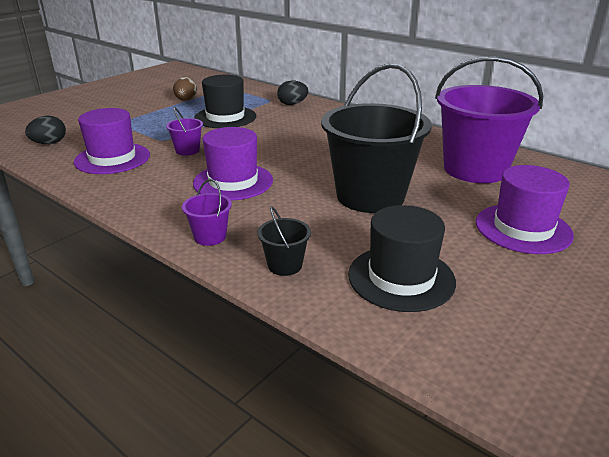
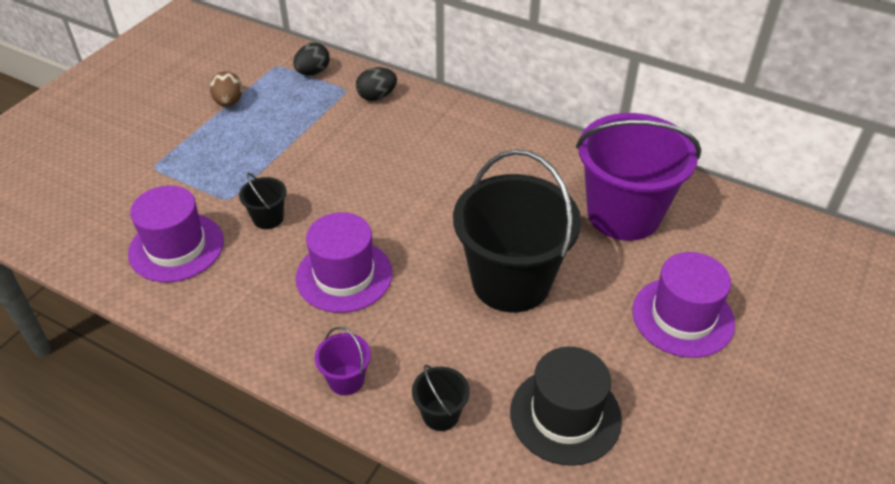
camera: 10 degrees left, 15 degrees up
black egg [25,116,66,144] -> black egg moved to [293,43,330,76]
purple bucket [166,107,203,156] -> black bucket [239,173,286,229]
black hat [194,75,256,128] -> none

